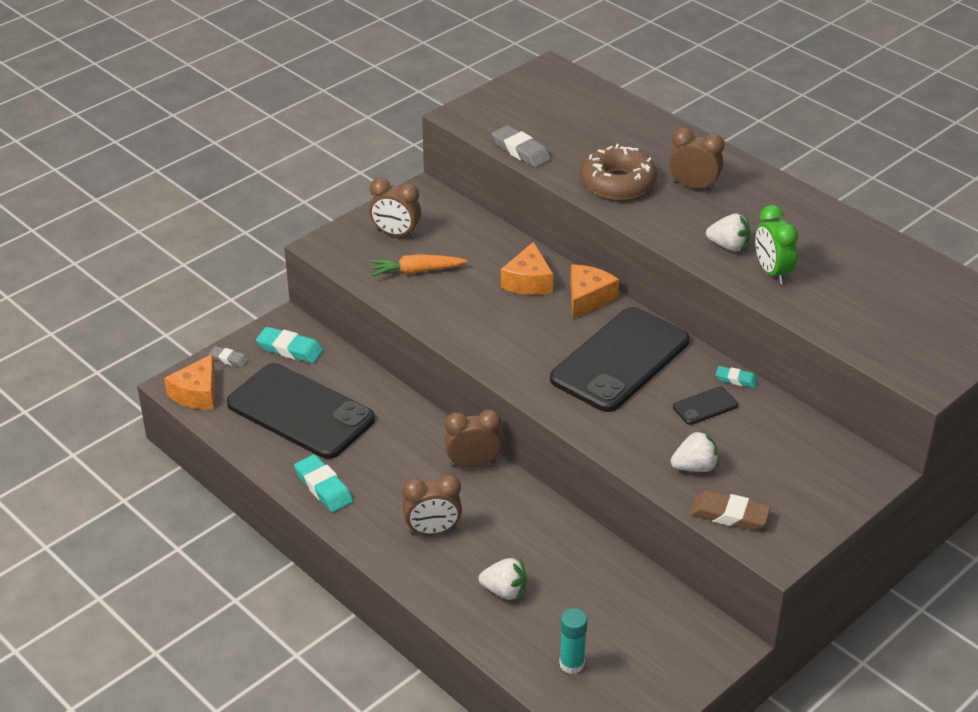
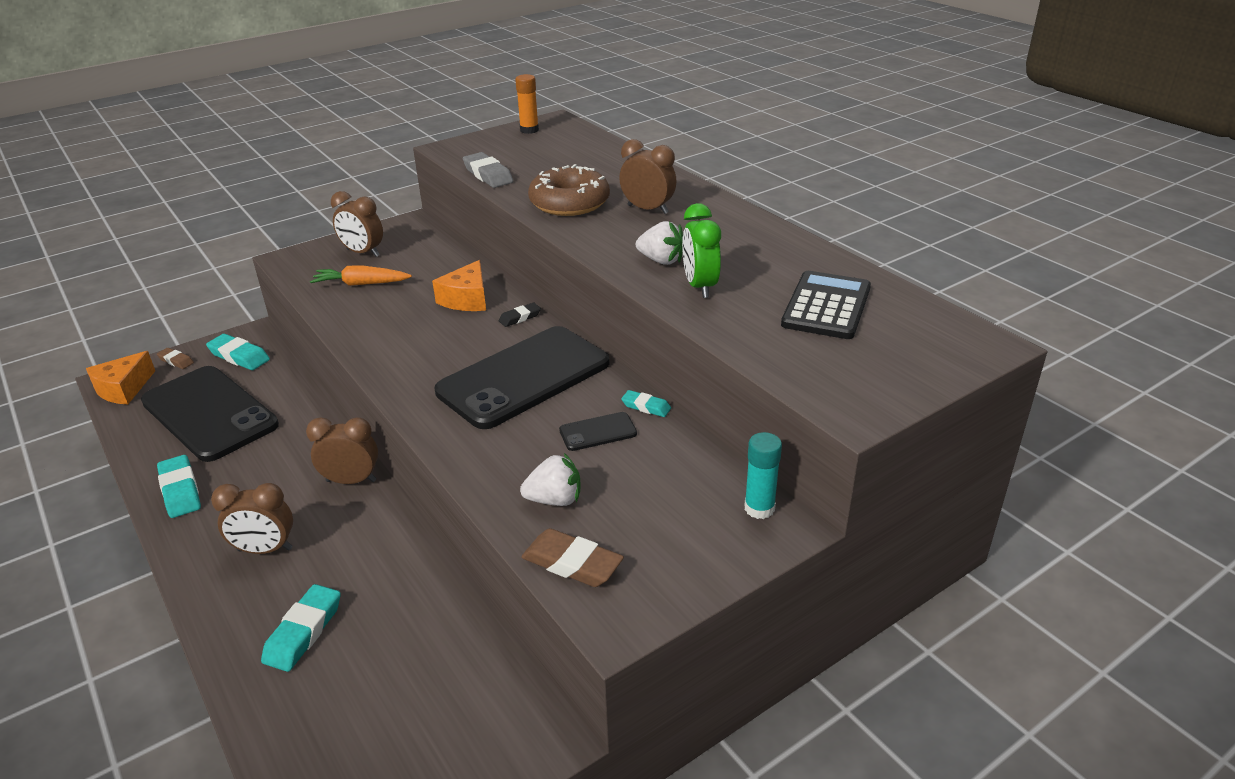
camera: 10 degrees right, 5 degrees down
grey eraser [209,346,248,368] -> brown eraser [157,348,194,369]
white strawberry [479,558,527,600] -> turquoise eraser [261,584,340,672]
turquoise glue stick [559,608,588,674] -> turquoise glue stick moved to [744,432,782,519]
orange cheese [570,265,619,319] -> black eraser [499,303,541,327]
none -> orange glue stick [515,74,539,134]
none -> black calculator [781,271,871,339]

